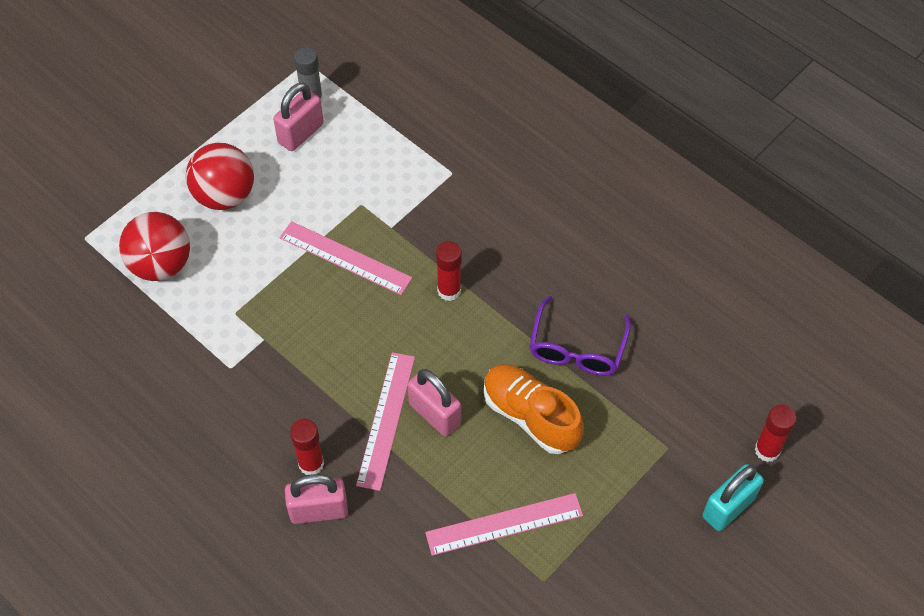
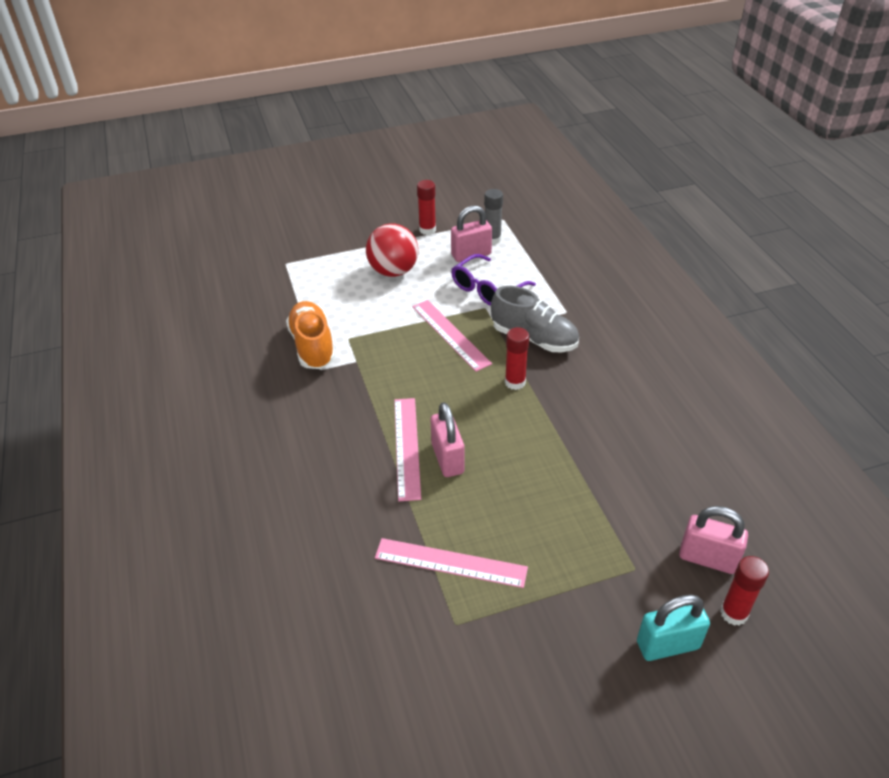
camera: 30 degrees right, 15 degrees down
red ball [119,212,190,281] -> none
pink padlock [285,474,348,524] -> pink padlock moved to [679,506,748,574]
red glue stick [290,419,324,475] -> red glue stick moved to [417,180,436,235]
pink ruler [356,352,415,491] -> pink ruler turned 45 degrees counterclockwise [394,398,421,501]
orange shoe [484,364,584,454] -> orange shoe moved to [286,301,336,369]
purple glasses [530,296,631,376] -> purple glasses moved to [451,254,536,306]
none -> grey shoe [491,286,579,352]

